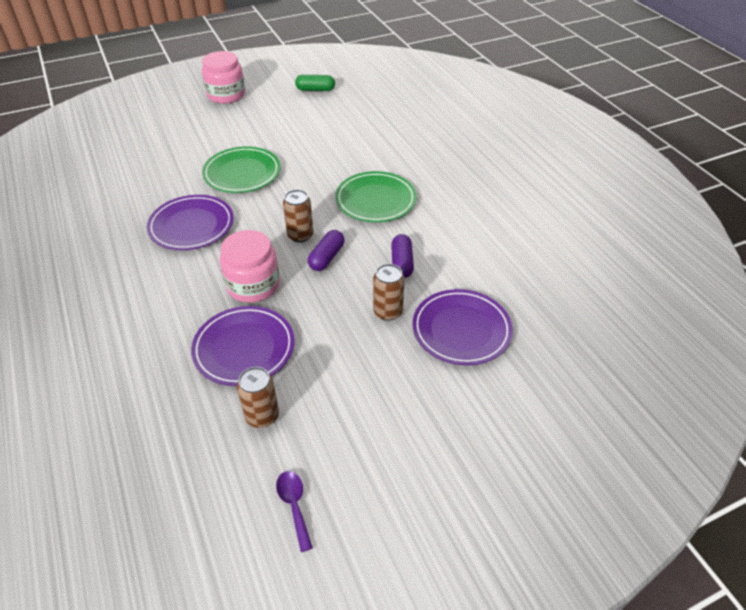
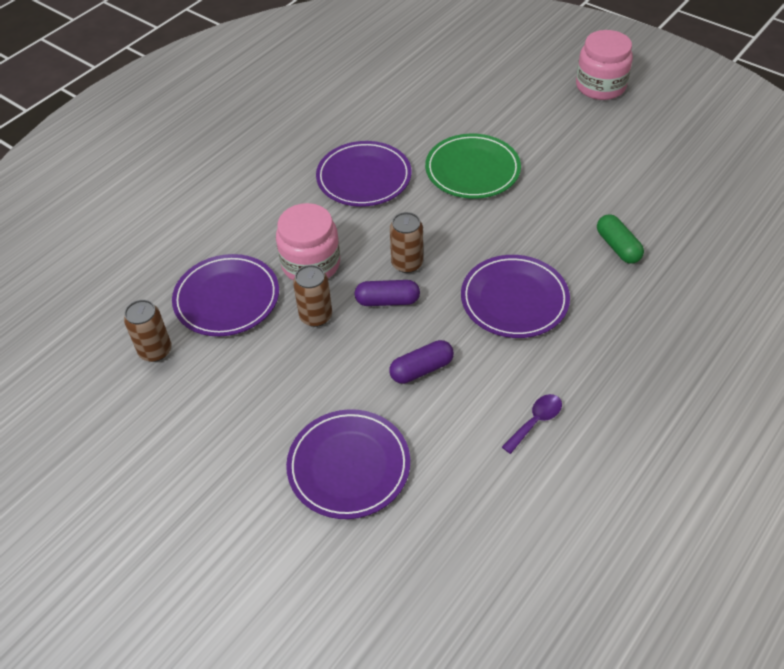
camera: 65 degrees right, 5 degrees up
purple spoon [276,471,313,552] -> purple spoon moved to [502,394,562,454]
green capsule [295,75,335,91] -> green capsule moved to [597,214,644,264]
green plate [335,171,417,222] -> purple plate [461,255,570,338]
brown can [373,264,405,321] -> brown can moved to [293,265,332,327]

